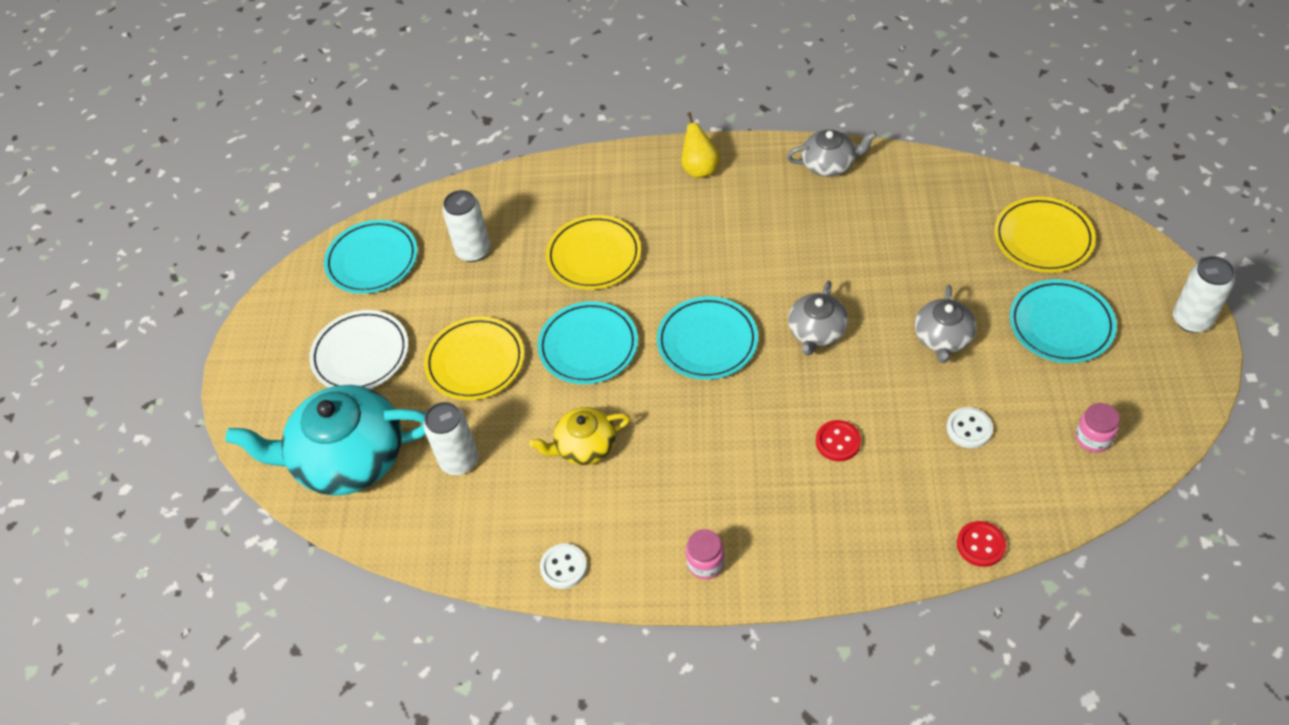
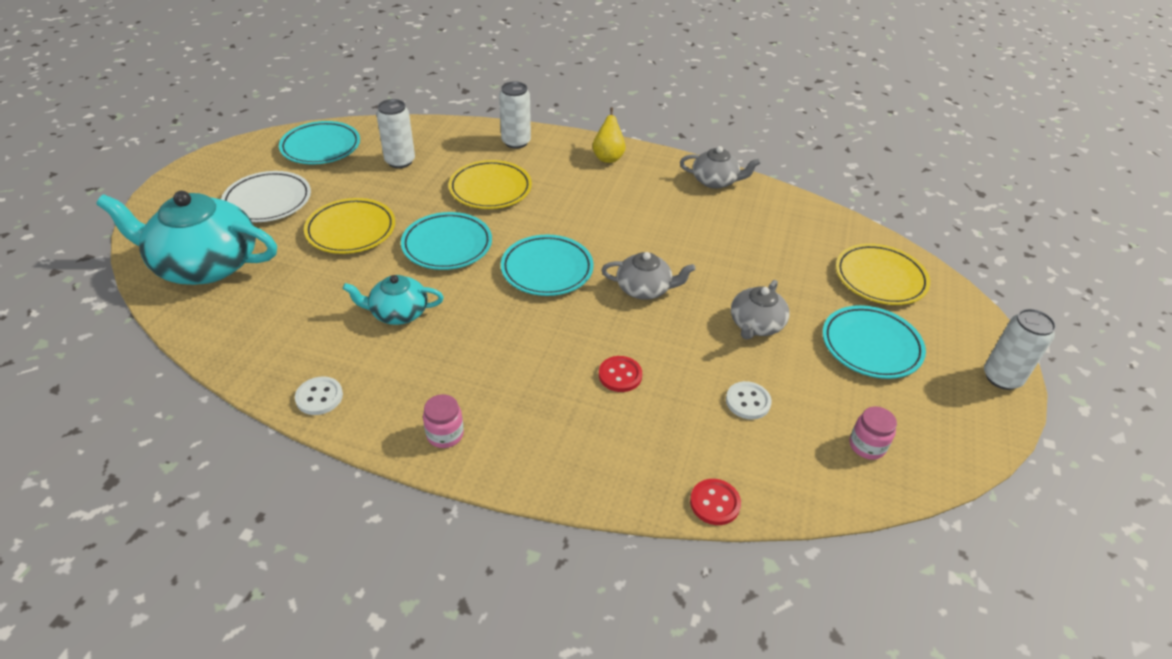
camera: 10 degrees right, 10 degrees down
white can [423,402,478,475] -> white can moved to [499,81,531,149]
yellow teapot [529,407,630,465] -> turquoise teapot [343,275,444,325]
grey teapot [788,280,848,356] -> grey teapot turned 120 degrees counterclockwise [601,252,696,300]

